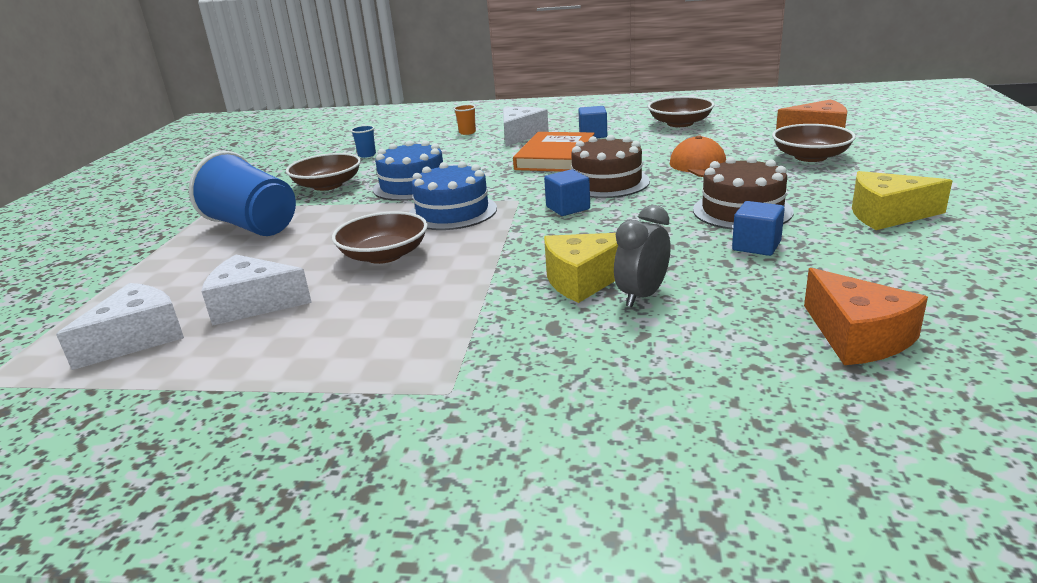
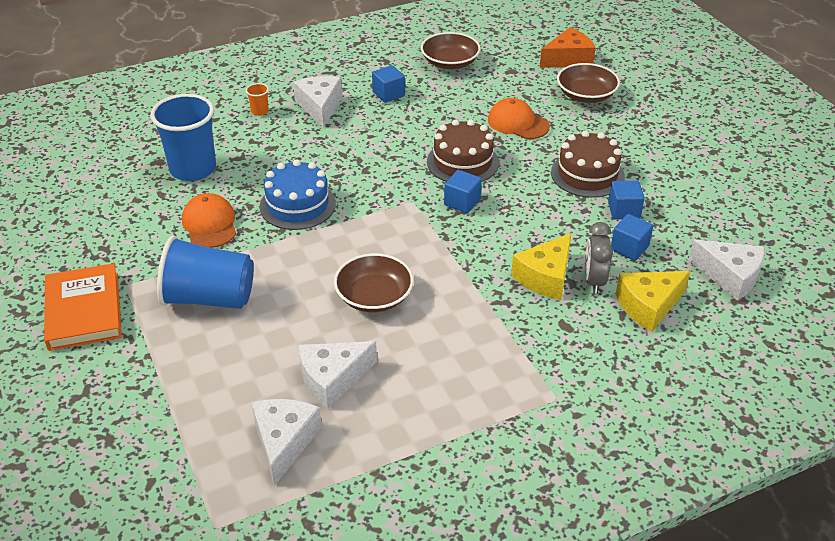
camera: 35 degrees left, 15 degrees up
brown bowl [286,153,361,191] -> orange cap [182,193,236,248]
blue cup [351,125,376,158] -> blue cup [150,94,216,181], size x2.48
blue cake [409,161,497,230] -> none
orange book [513,132,595,172] -> orange book moved to [44,263,122,351]
orange cheese [804,268,928,365] -> white cheese [688,239,765,301]
yellow cheese [852,171,953,230] -> yellow cheese moved to [616,271,690,332]
none -> blue cube [611,214,653,261]

